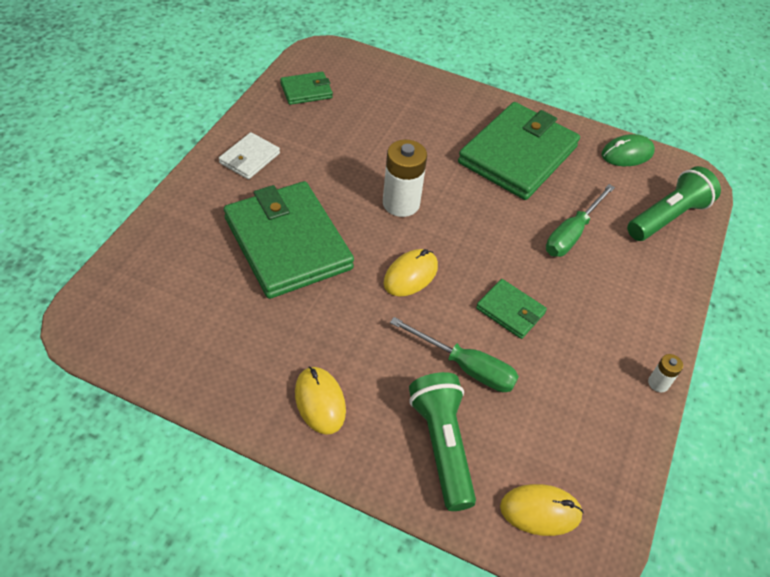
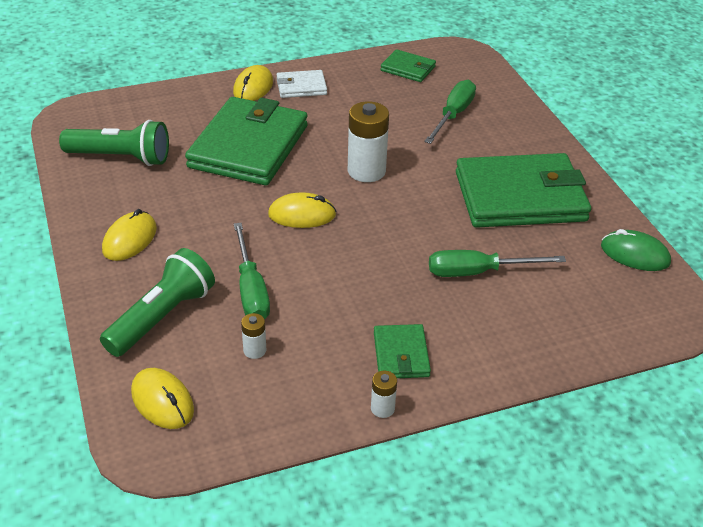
camera: 50 degrees right, 10 degrees down
green wallet [476,279,547,339] -> green wallet moved to [374,324,431,378]
green flashlight [627,166,721,241] -> green flashlight moved to [59,120,169,166]
none -> yellow mouse [233,65,273,101]
none -> white battery [241,313,266,359]
none -> green screwdriver [424,80,476,144]

